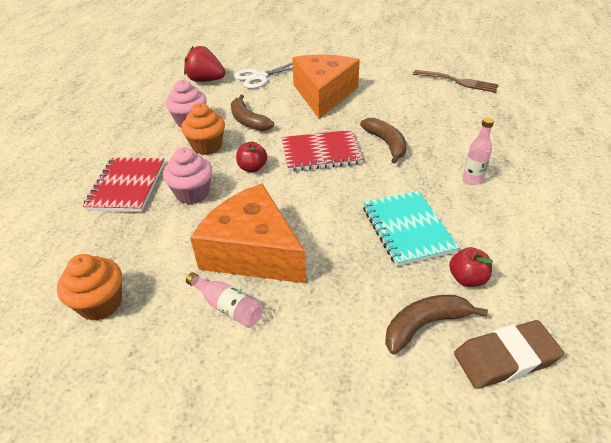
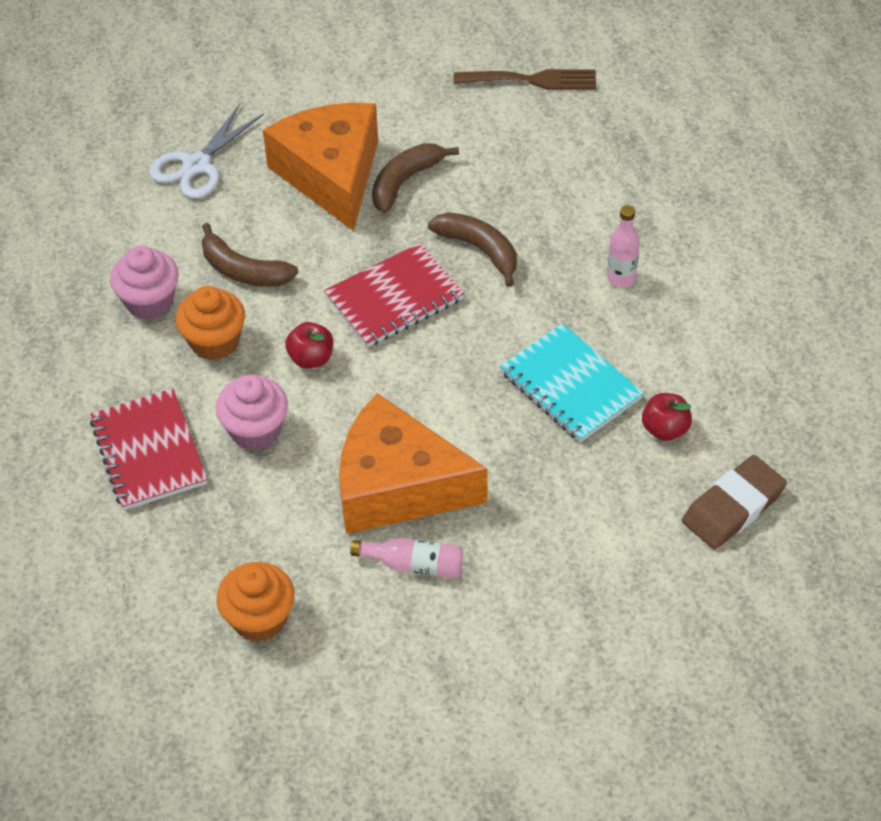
camera: 25 degrees left, 10 degrees up
red strawberry [184,46,225,82] -> none
brown banana [385,295,488,354] -> brown banana moved to [372,143,459,213]

